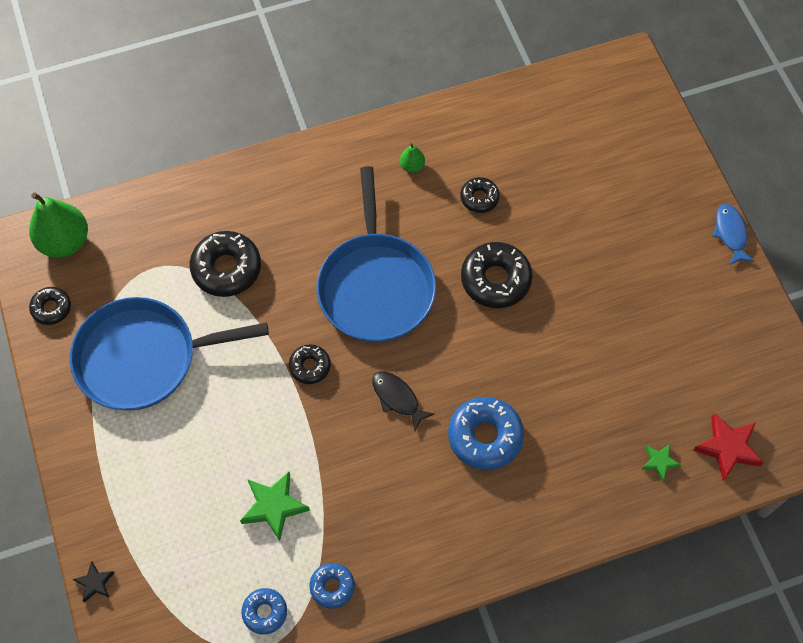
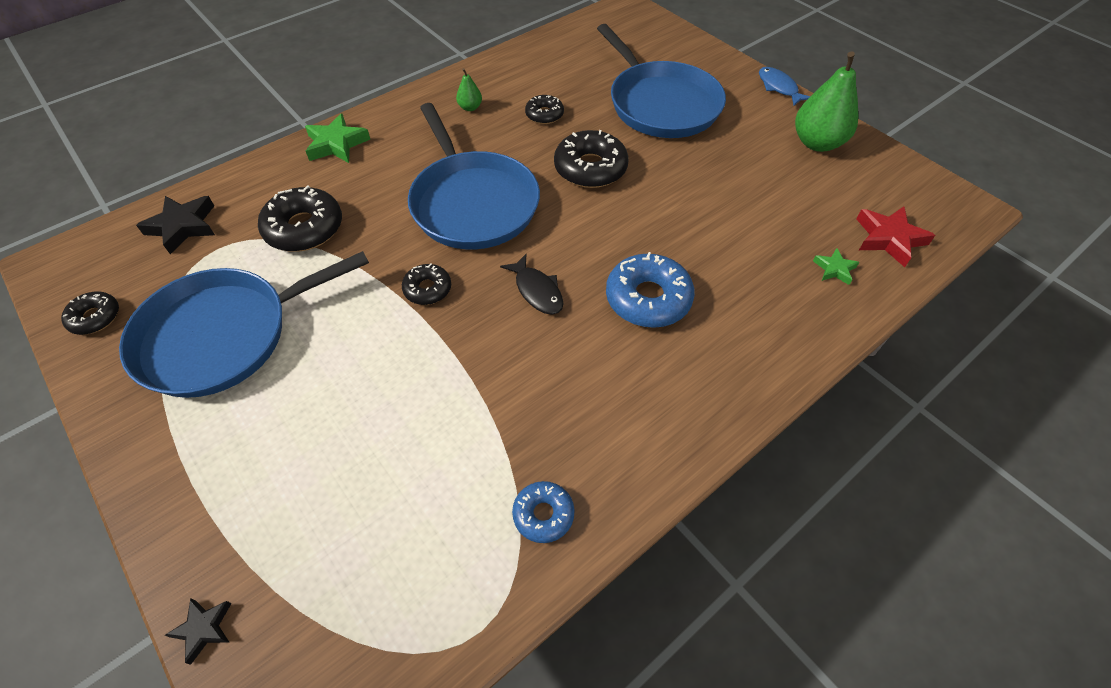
camera: 20 degrees left, 10 degrees down
green pear [29,192,88,258] -> green pear moved to [795,51,858,152]
green star [240,472,310,541] -> green star moved to [305,114,370,163]
blue donut [241,588,287,635] -> none
black fish [372,371,434,431] -> black fish turned 150 degrees counterclockwise [500,254,563,315]
none -> black star [136,196,215,254]
none -> blue pan [597,24,726,138]

